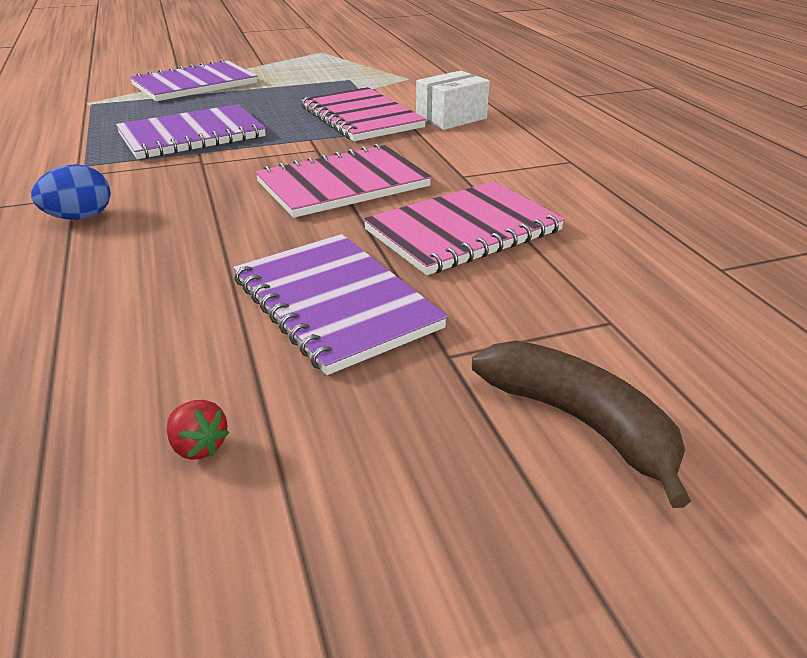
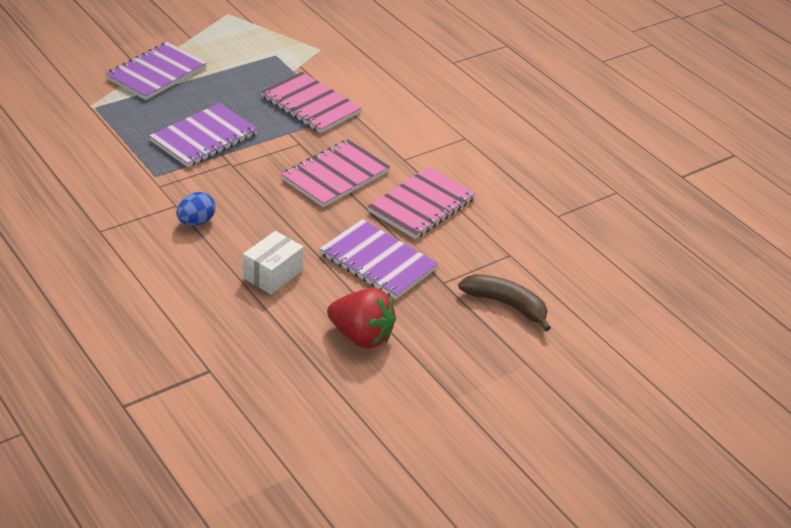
camera: 20 degrees left, 5 degrees up
red strawberry [167,400,229,460] -> red strawberry [327,288,396,349], size x2.47
white box [416,71,490,130] -> white box moved to [243,231,304,294]

